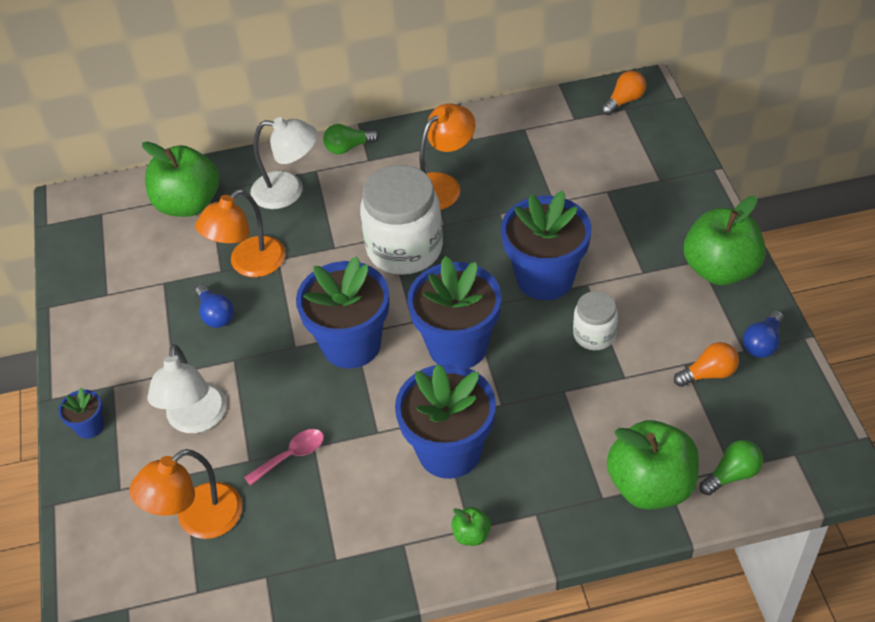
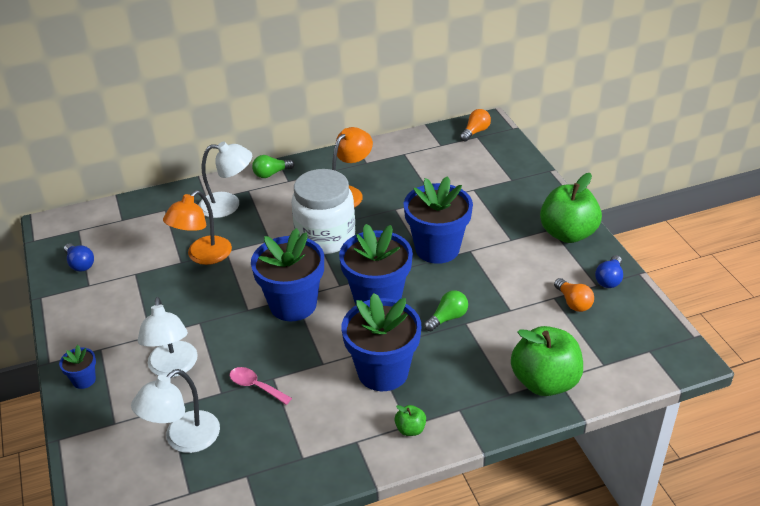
camera: 10 degrees left, 10 degrees down
orange lamp [130,449,242,539] -> white lamp [131,369,220,453]
green apple [142,142,219,217] -> none
blue light bulb [196,285,234,328] -> blue light bulb moved to [64,243,94,272]
pink spoon [244,429,324,486] -> pink spoon turned 105 degrees counterclockwise [230,367,292,405]
white jar [573,291,618,350] -> none
orange light bulb [674,342,739,387] -> orange light bulb turned 90 degrees clockwise [554,278,594,312]
green light bulb [699,440,763,495] -> green light bulb moved to [424,290,468,331]

